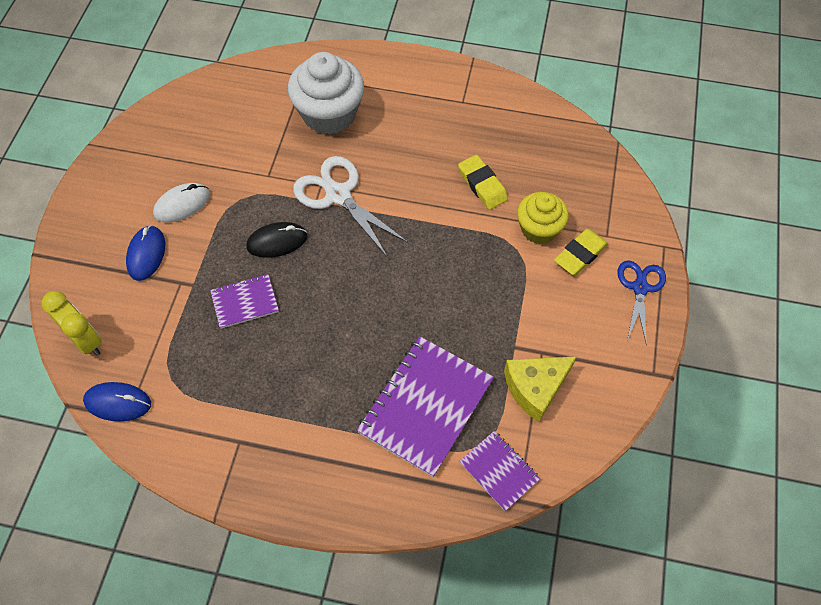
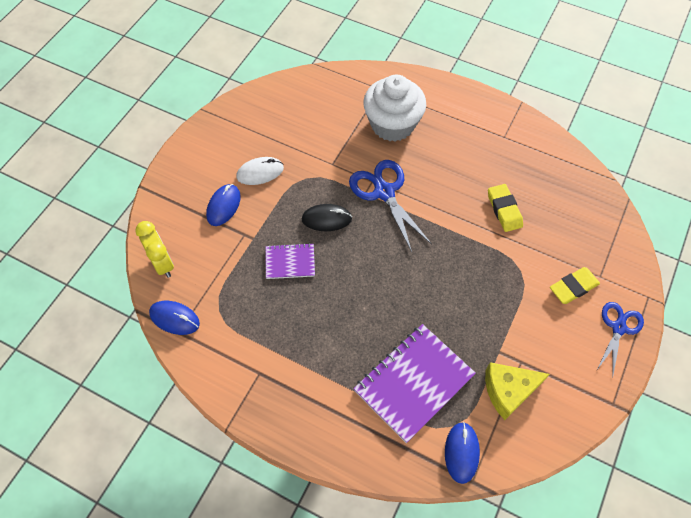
camera: 15 degrees right, 0 degrees up
white scissors [293,156,409,258] -> blue scissors [349,160,432,252]
purple notebook [459,431,541,511] -> blue mouse [445,422,480,484]
yellow cupcake [517,192,569,244] -> none

